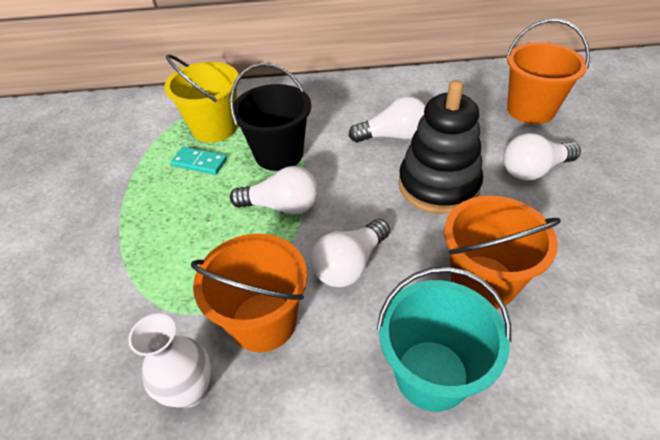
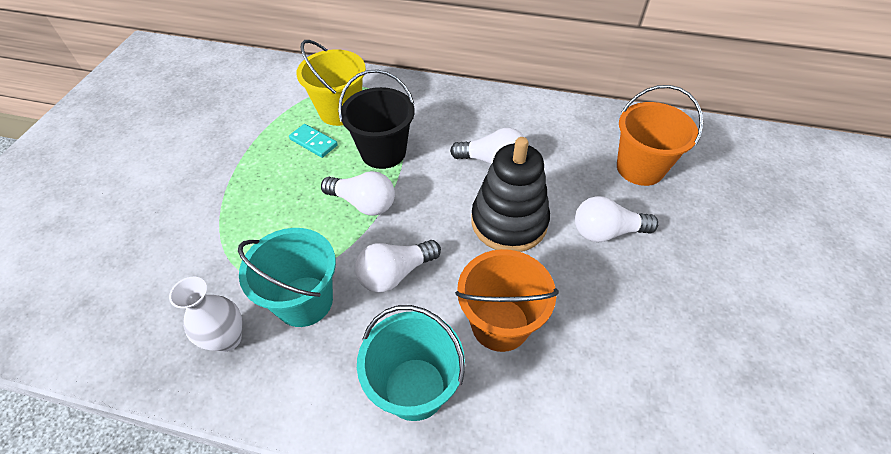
camera: 15 degrees right, 5 degrees up
orange bucket [191,233,307,352] -> turquoise bucket [238,228,336,327]

